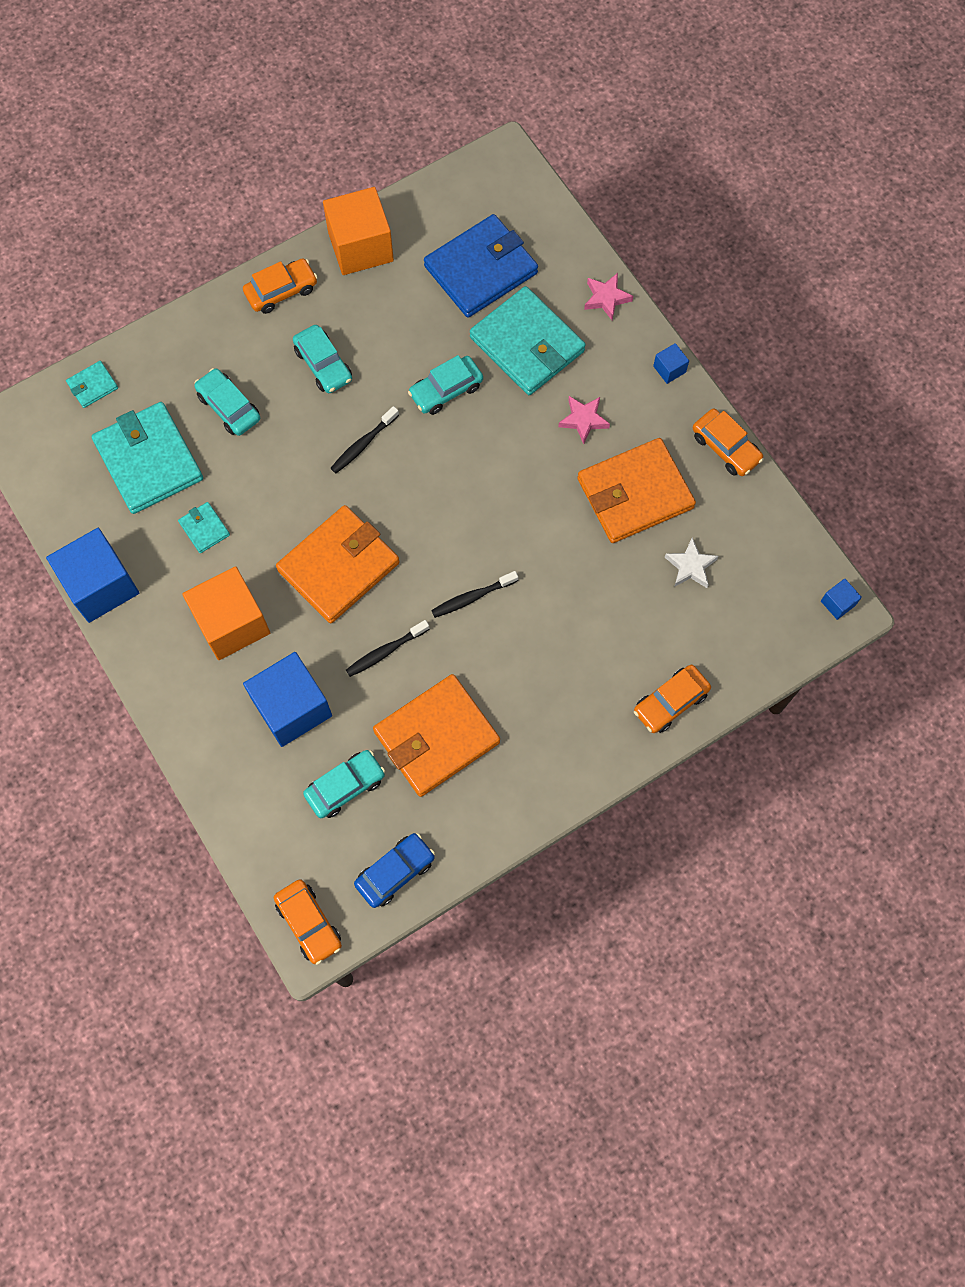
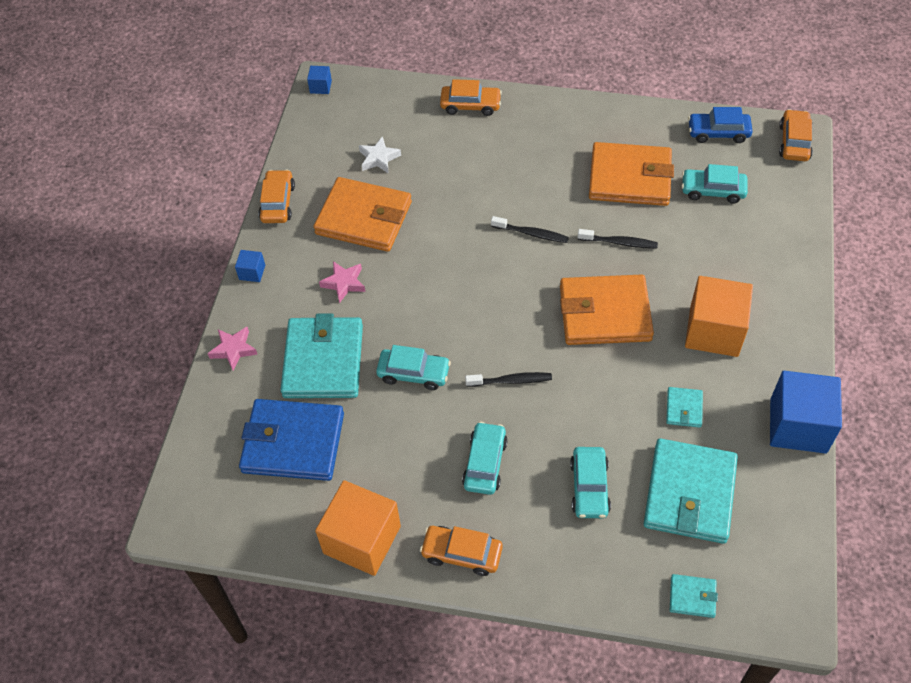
camera: 135 degrees left, 15 degrees down
blue cube [243,652,332,747] -> none

